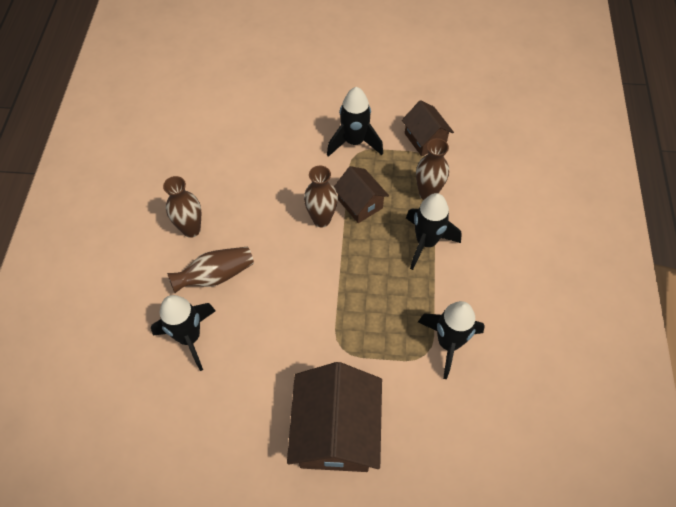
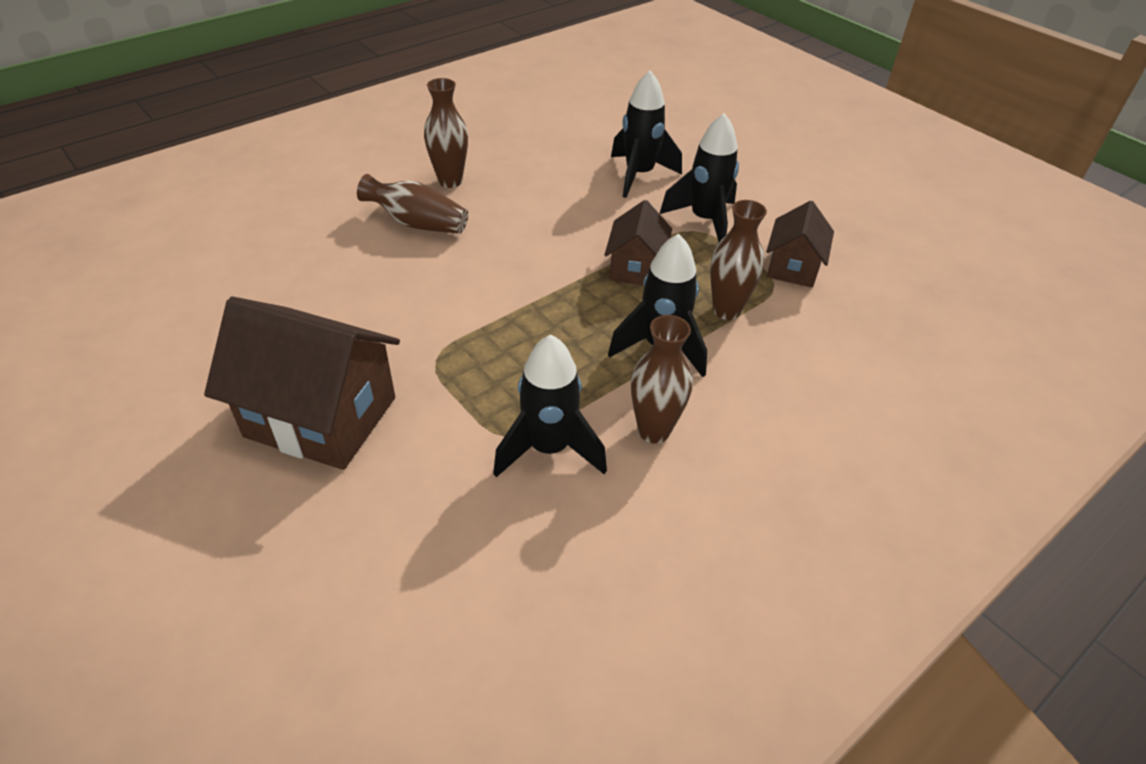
camera: 45 degrees right, 15 degrees down
black rocket [151,295,216,371] -> black rocket moved to [611,70,682,198]
brown house [287,362,382,472] -> brown house turned 60 degrees clockwise [204,296,400,470]
brown vase [304,166,338,227] -> brown vase moved to [631,315,693,443]

